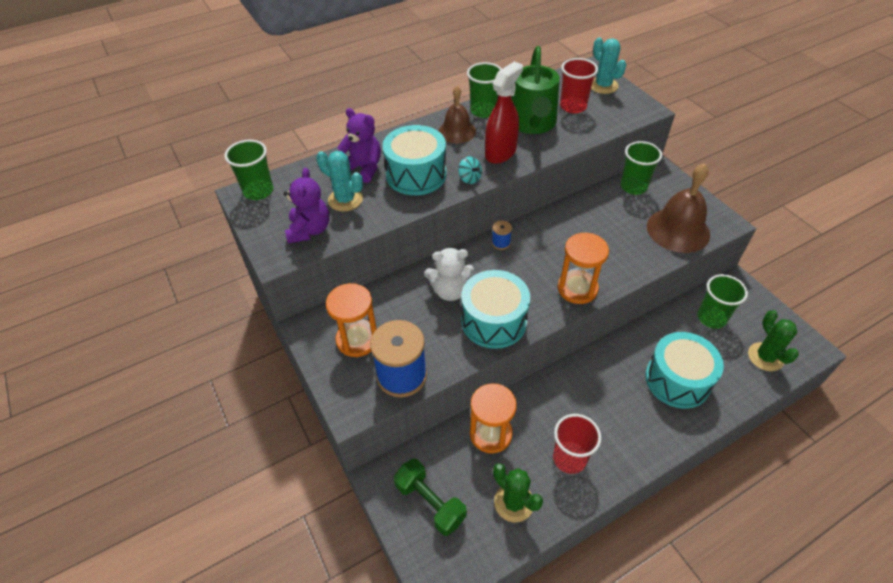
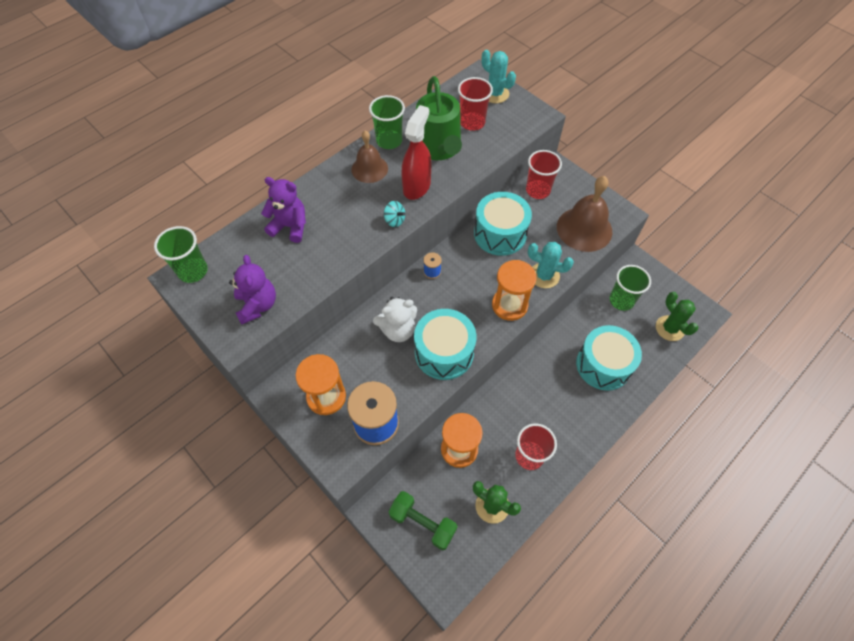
camera: 15 degrees left, 10 degrees up
turquoise cactus [316,151,363,212] -> turquoise cactus moved to [528,242,574,288]
turquoise drum [382,125,447,195] -> turquoise drum moved to [474,192,532,256]
green cup [621,141,662,195] -> red cup [526,150,562,199]

